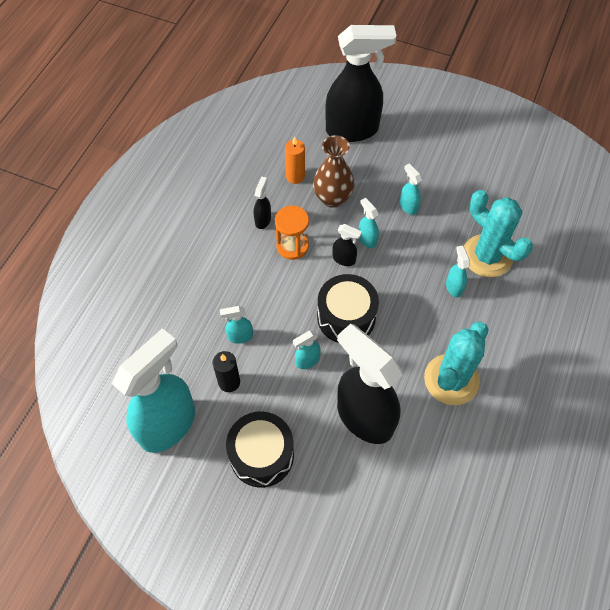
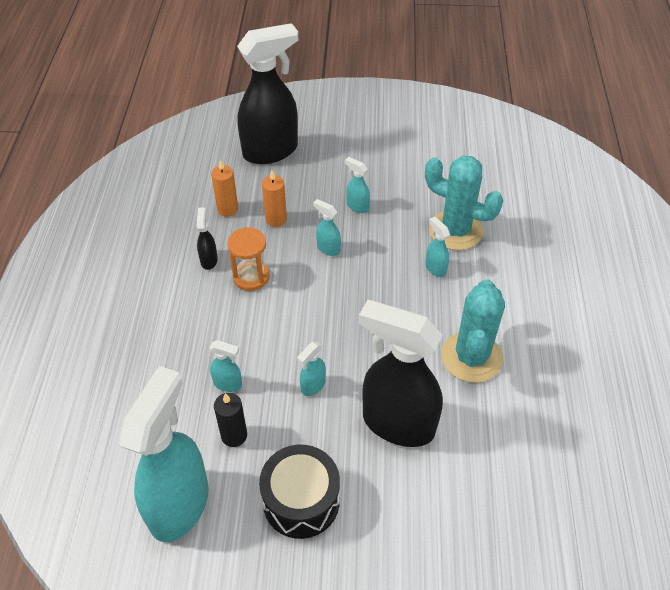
camera: 20 degrees left, 10 degrees down
turquoise spray bottle [220,306,253,344] -> turquoise spray bottle turned 135 degrees counterclockwise [209,340,242,392]
brown vase [313,135,355,208] -> orange candle [262,171,287,227]
black drum [317,274,379,343] -> none
black spray bottle [333,224,362,266] -> none

